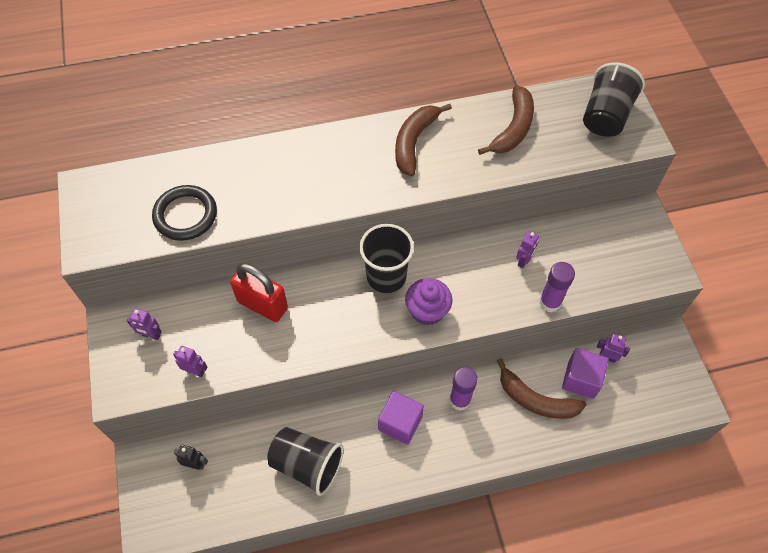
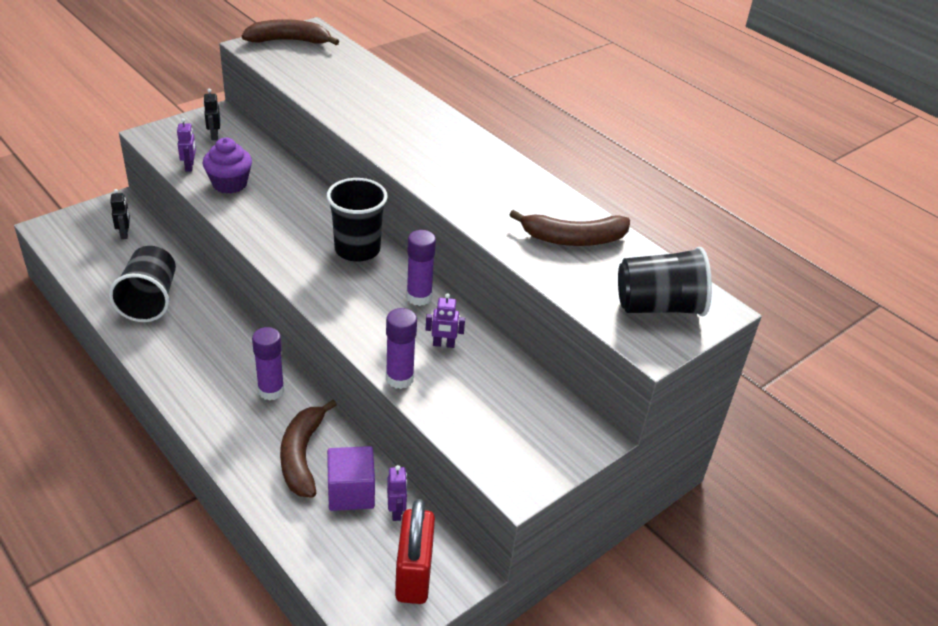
camera: 60 degrees right, 20 degrees down
purple robot [127,309,162,340] -> black robot [203,89,220,140]
black ring [152,185,217,241] -> none
red padlock [230,263,288,322] -> red padlock moved to [395,499,435,604]
purple cube [378,391,424,445] -> none
brown banana [395,104,452,176] -> brown banana moved to [242,19,339,45]
purple cupcake [405,278,453,326] -> purple cupcake moved to [203,138,252,194]
none -> purple glue stick [406,230,436,306]

